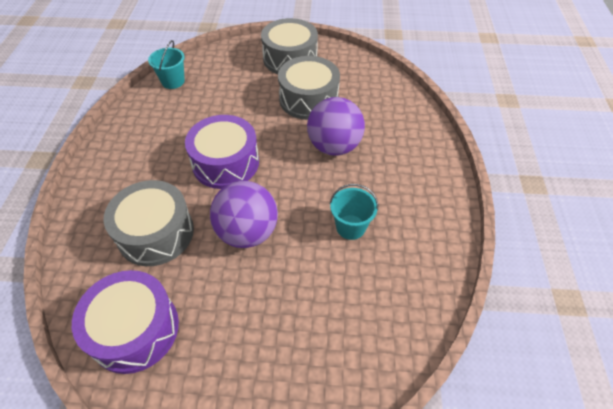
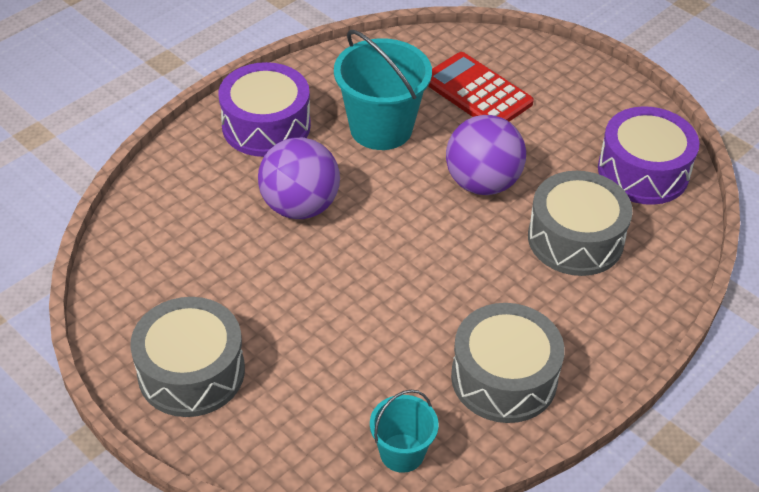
camera: 140 degrees left, 5 degrees down
purple drum [185,115,259,189] -> purple drum moved to [219,62,311,157]
grey drum [278,56,340,120] -> grey drum moved to [451,303,565,423]
turquoise bucket [330,184,378,240] -> turquoise bucket [334,30,432,150], size x1.78
none -> red calculator [428,52,534,122]

